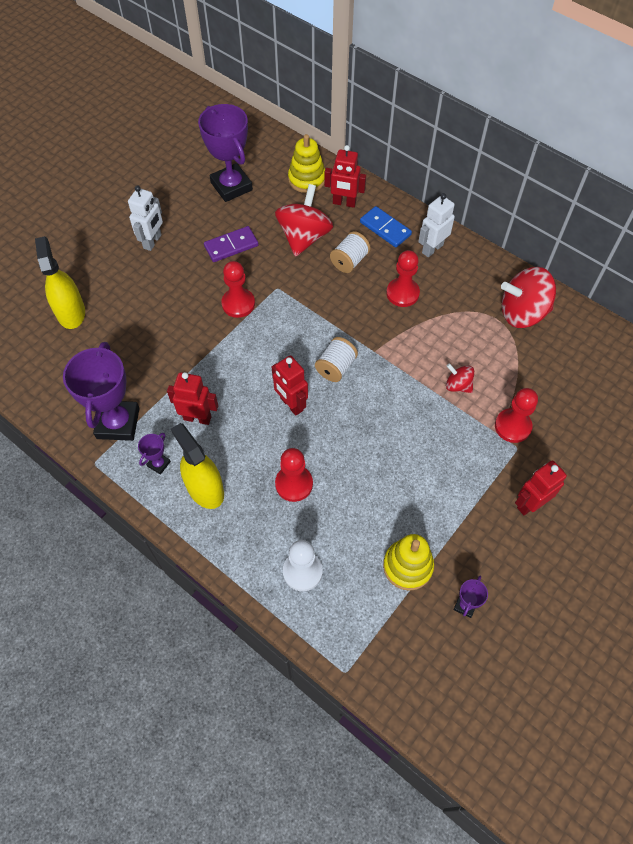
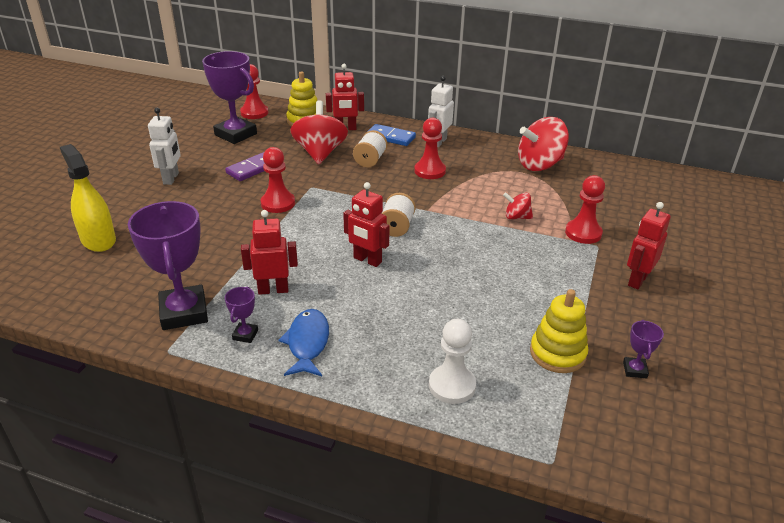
camera: 20 degrees left, 25 degrees down
yellow spray bottle [171,423,224,509] -> blue fish [278,309,329,376]
red pawn [275,448,313,502] -> red pawn moved to [240,64,269,119]

